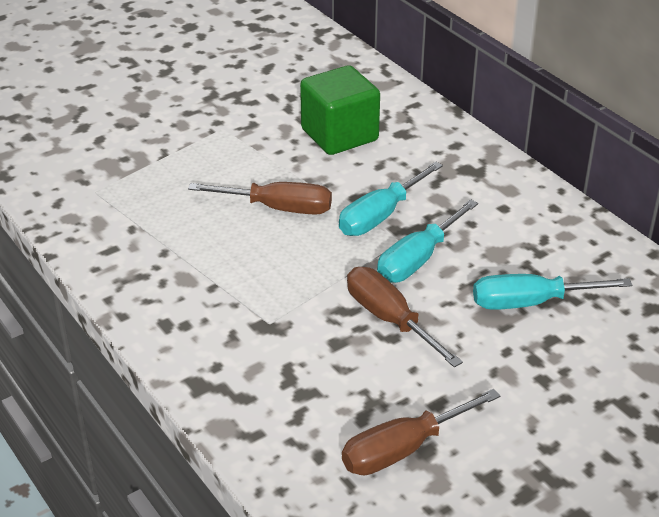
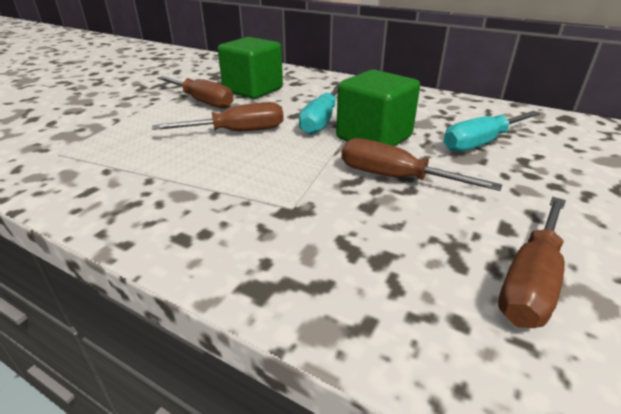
camera: 25 degrees left, 5 degrees down
turquoise screwdriver [377,199,478,283] -> green cube [336,69,420,146]
none -> brown screwdriver [157,76,233,109]

